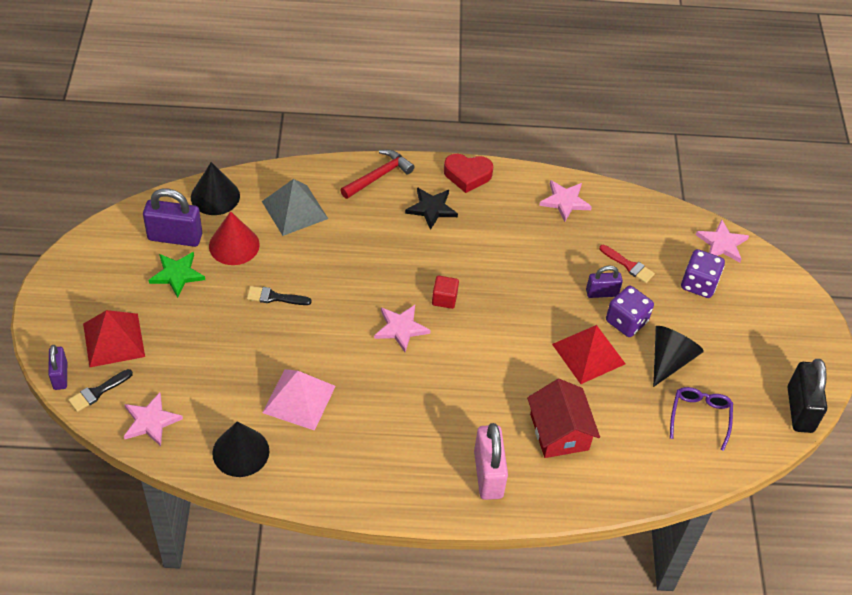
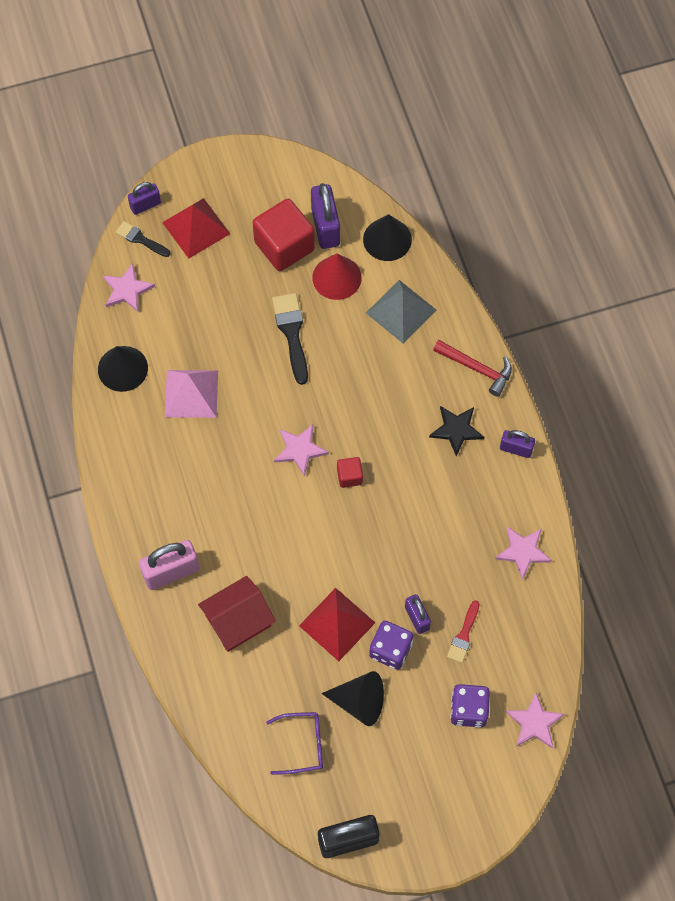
camera: 75 degrees right, 15 degrees up
green star [149,252,205,298] -> red cube [253,199,315,271]
black brush [247,286,312,305] -> black brush [272,293,308,385], size x1.60
red heart [444,154,493,193] -> purple padlock [500,430,535,458]

